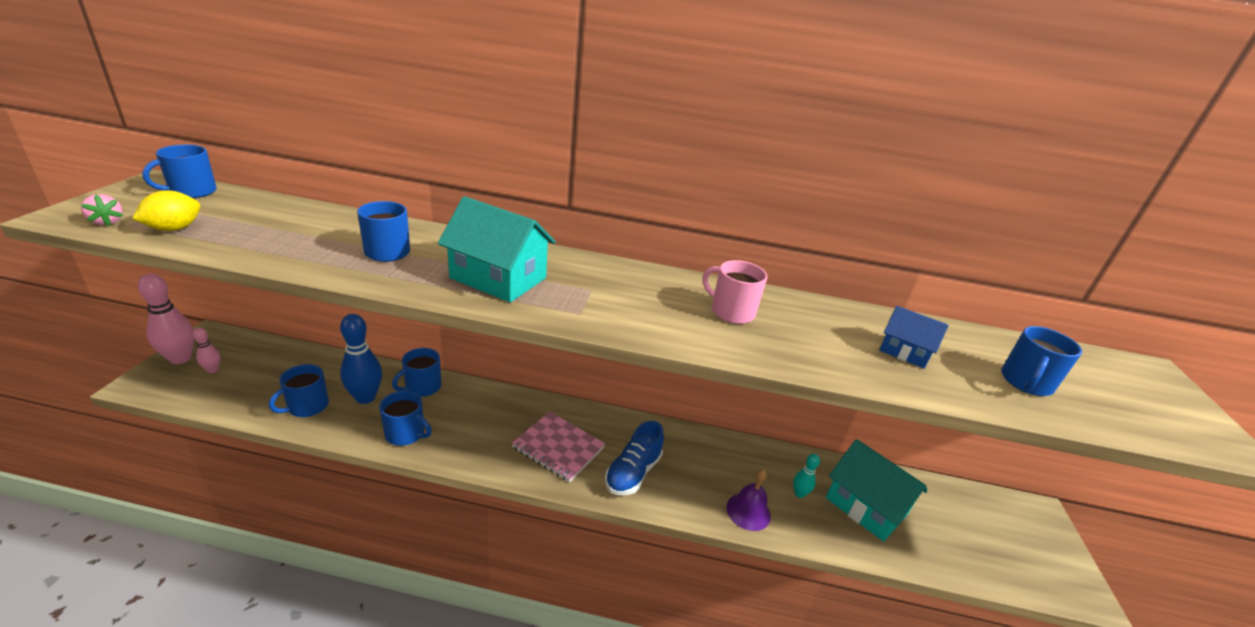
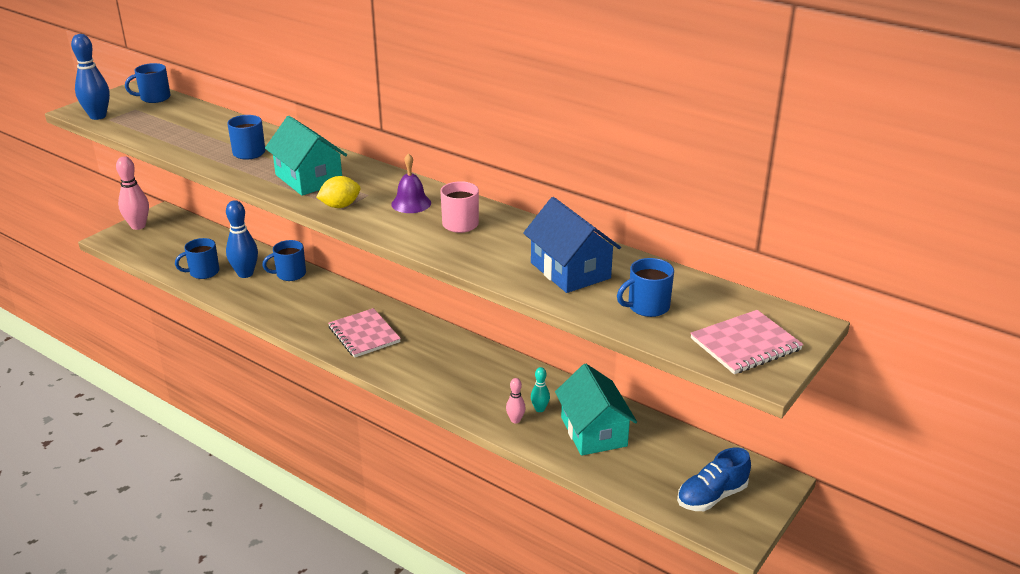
camera: 30 degrees right, 0 degrees up
pink strawberry [81,194,123,226] -> blue bowling pin [71,34,110,120]
yellow lemon [132,190,200,231] -> yellow lemon moved to [316,176,361,208]
pink bowling pin [193,328,220,373] -> pink bowling pin moved to [506,378,526,424]
blue mug [379,391,432,446] -> none
blue shoe [605,421,664,495] -> blue shoe moved to [677,448,751,511]
purple bell [726,469,771,531] -> purple bell moved to [391,153,431,213]
blue house [879,306,949,369] -> blue house [523,197,621,293], size x1.79
none -> pink notebook [690,310,803,374]

